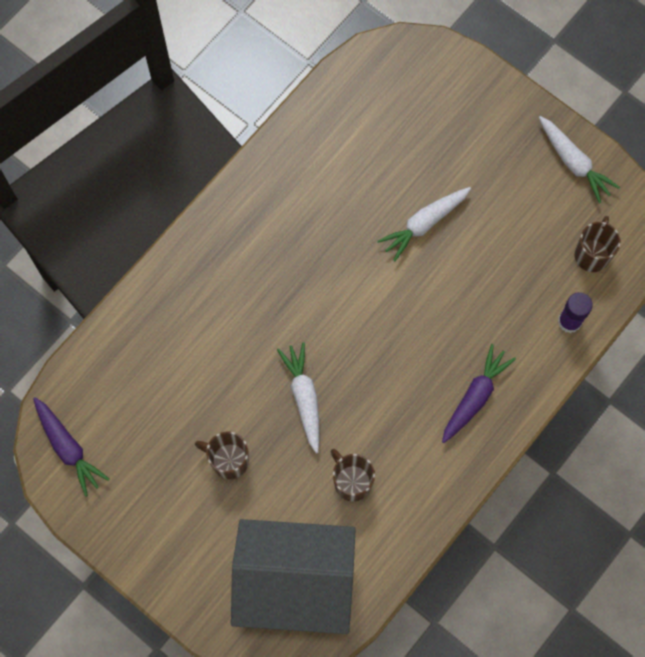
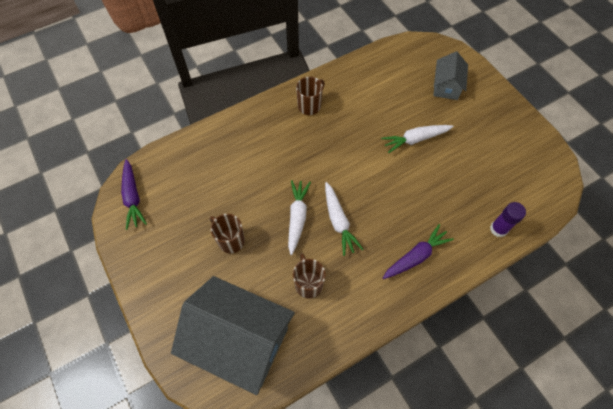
camera: 20 degrees right, 10 degrees down
white carrot [539,116,620,204] -> white carrot moved to [325,182,363,256]
brown mug [574,216,621,272] -> brown mug moved to [296,77,325,115]
none -> grey house [433,52,468,100]

